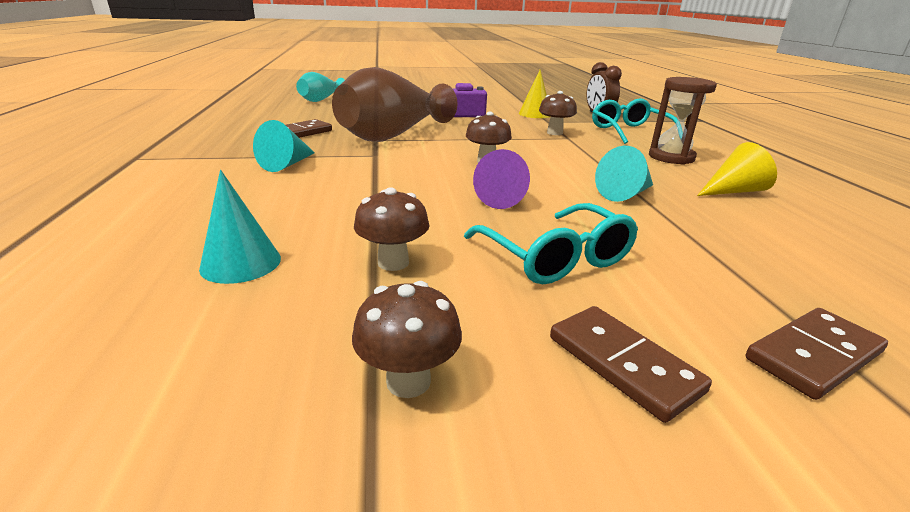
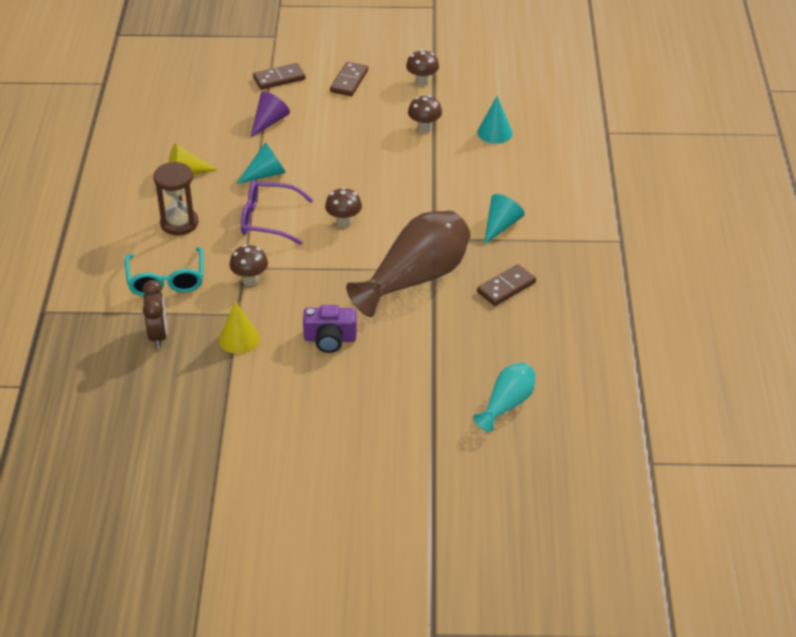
camera: 170 degrees left, 15 degrees up
turquoise glasses [464,203,638,284] -> none
purple cone [473,149,530,209] -> purple cone moved to [250,92,290,138]
brown domino [550,306,712,423] -> brown domino turned 45 degrees clockwise [330,62,368,96]
none -> purple glasses [241,181,313,245]

